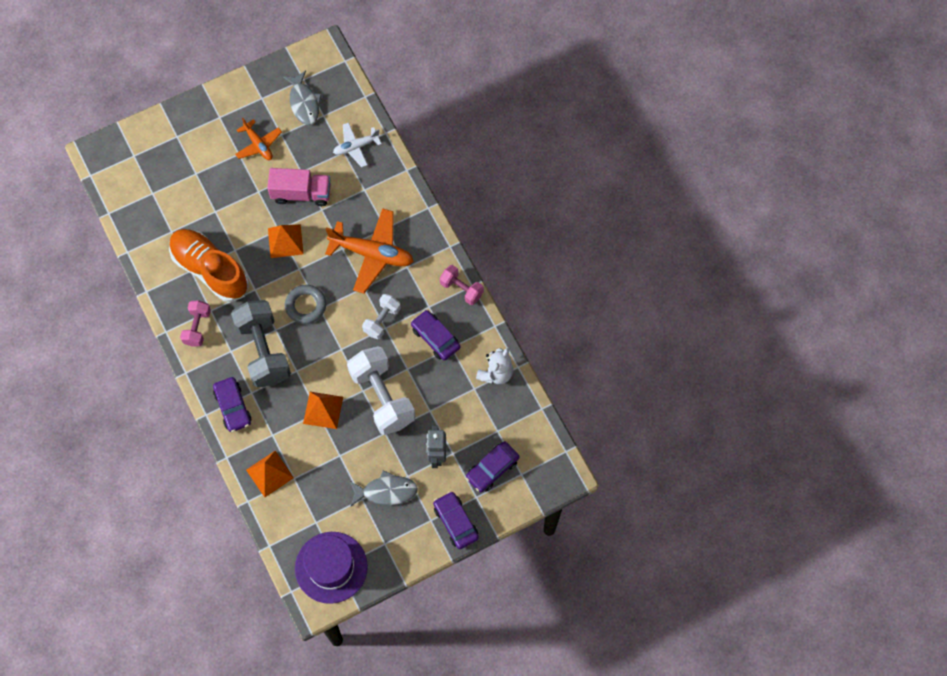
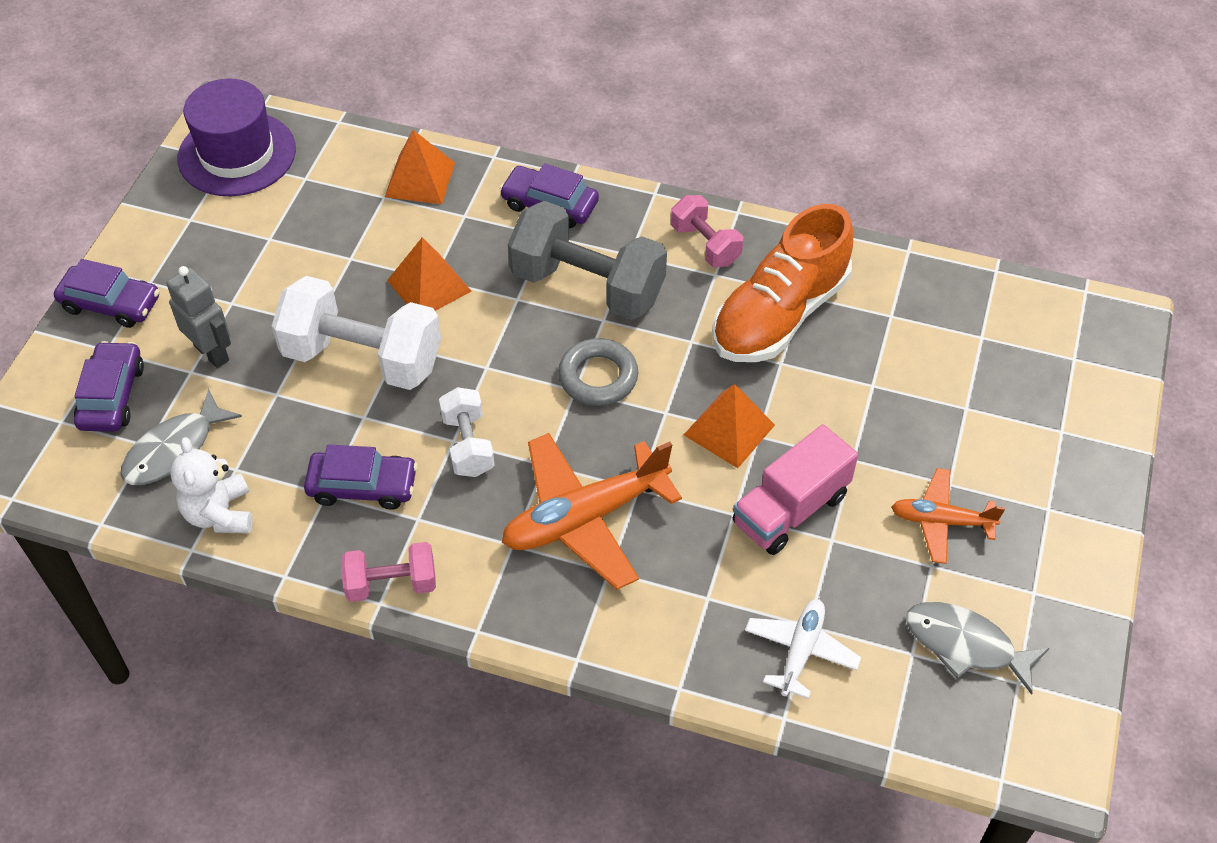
camera: 135 degrees right, 15 degrees down
orange shoe [169,229,249,302] -> orange shoe turned 135 degrees clockwise [712,204,853,362]
grey fish [350,470,418,506] -> grey fish moved to [120,389,242,485]

